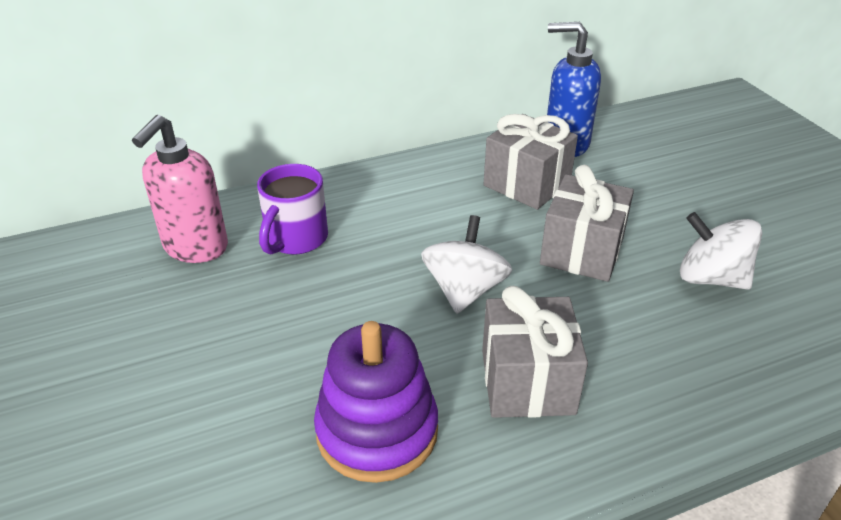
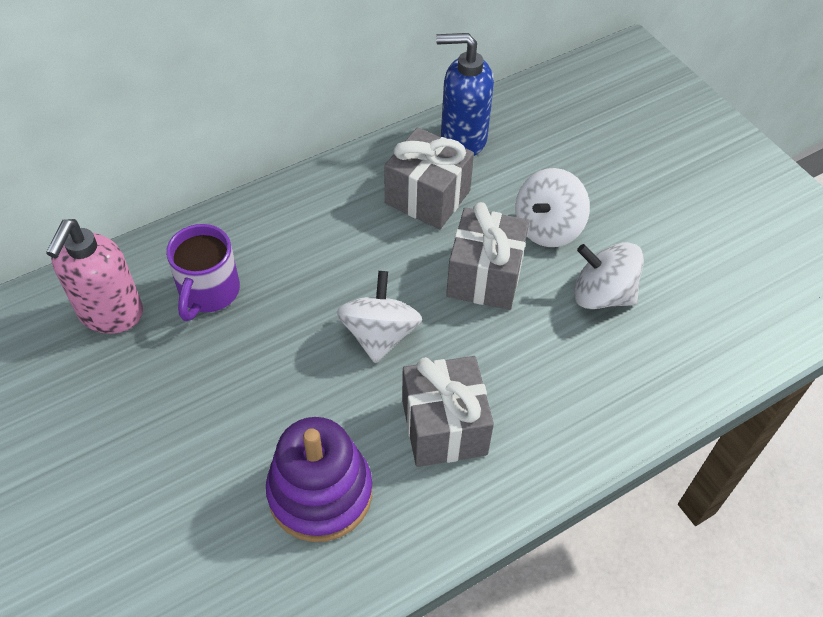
camera: 10 degrees left, 15 degrees up
none -> white spinning top [515,168,590,247]

